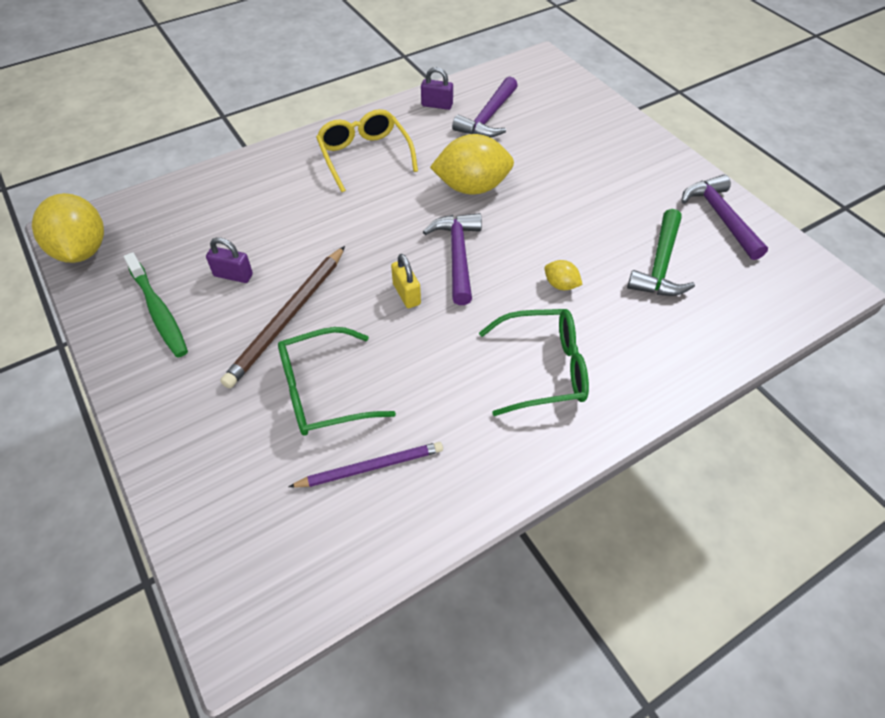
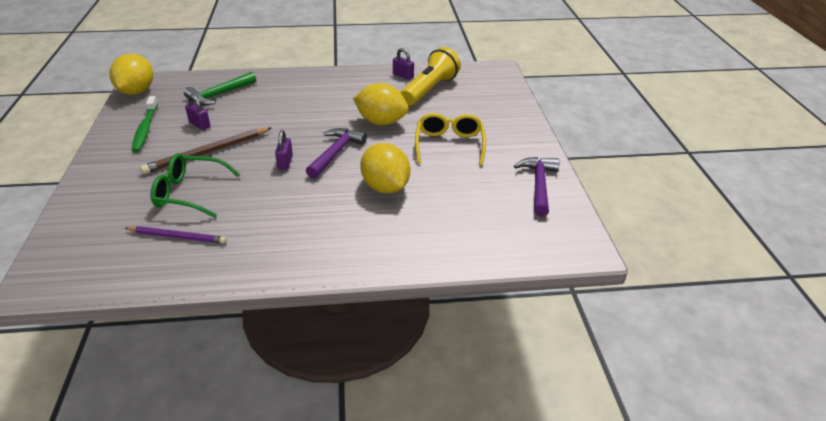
camera: 25 degrees right, 15 degrees down
yellow glasses [316,109,418,192] -> yellow glasses moved to [415,113,486,166]
yellow padlock [391,254,421,308] -> purple padlock [275,130,293,170]
purple hammer [452,76,518,138] -> yellow flashlight [400,47,461,106]
green glasses [479,309,589,416] -> none
yellow lemon [544,260,583,290] -> yellow lemon [360,143,410,194], size x2.20
green hammer [627,209,695,296] -> green hammer moved to [184,72,256,105]

